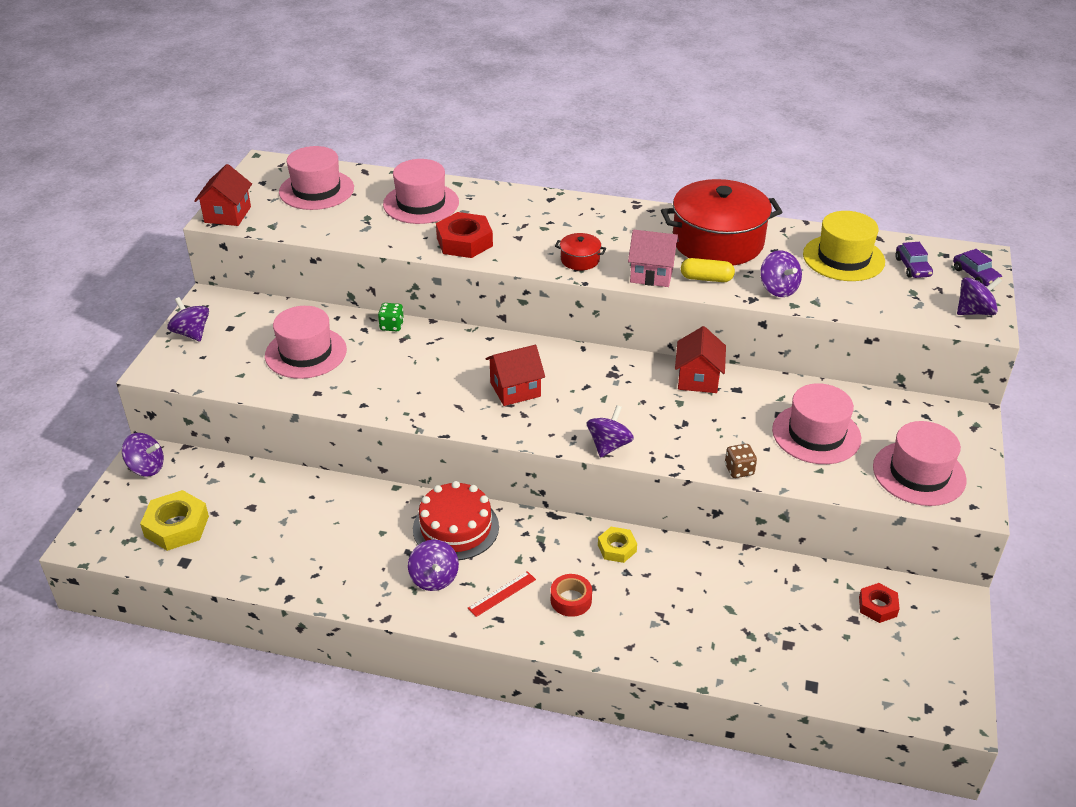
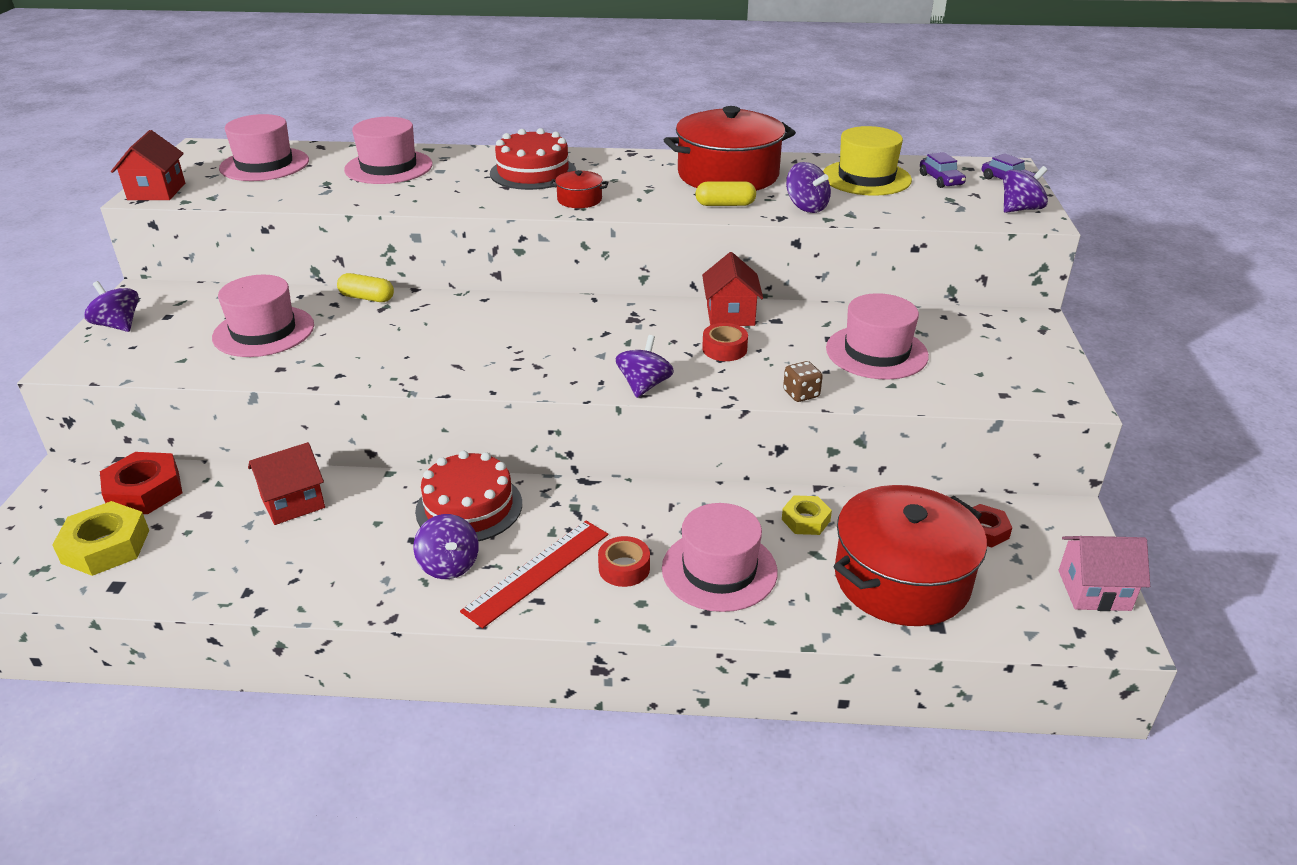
camera: 10 degrees left, 5 degrees down
purple spinning top [122,433,164,476] -> none
green dice [378,303,404,331] -> yellow capsule [337,273,394,302]
red nut [436,212,493,258] -> red nut moved to [100,452,182,514]
red ruler [468,571,536,617] -> red ruler [460,521,608,628], size x1.83
red house [485,345,545,406] -> red house moved to [248,442,325,525]
yellow nut [598,527,637,563] -> yellow nut moved to [782,495,832,535]
pink house [628,230,679,287] -> pink house moved to [1059,536,1150,611]
pink hat [873,421,967,506] -> pink hat moved to [662,503,778,612]
none -> red cake [490,128,576,190]
none -> red tape [702,323,748,361]
none -> red pot [833,485,987,626]

